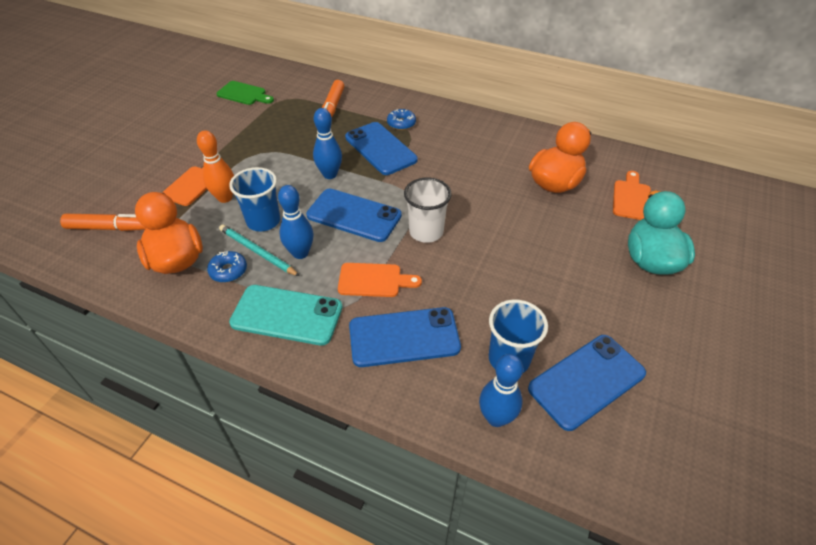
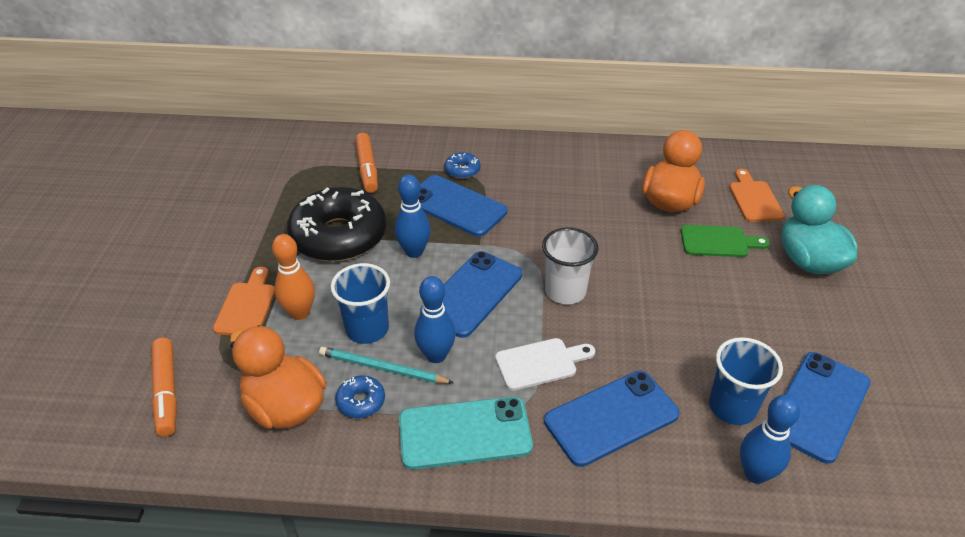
camera: 20 degrees left, 5 degrees down
orange marker [60,214,146,231] -> orange marker turned 90 degrees clockwise [151,338,177,437]
green cutting board [216,81,274,105] -> green cutting board moved to [681,225,770,257]
blue phone [306,189,402,242] -> blue phone turned 60 degrees counterclockwise [420,251,522,338]
orange cutting board [338,263,422,297] -> white cutting board [495,338,595,391]
none -> black donut [287,187,386,262]

